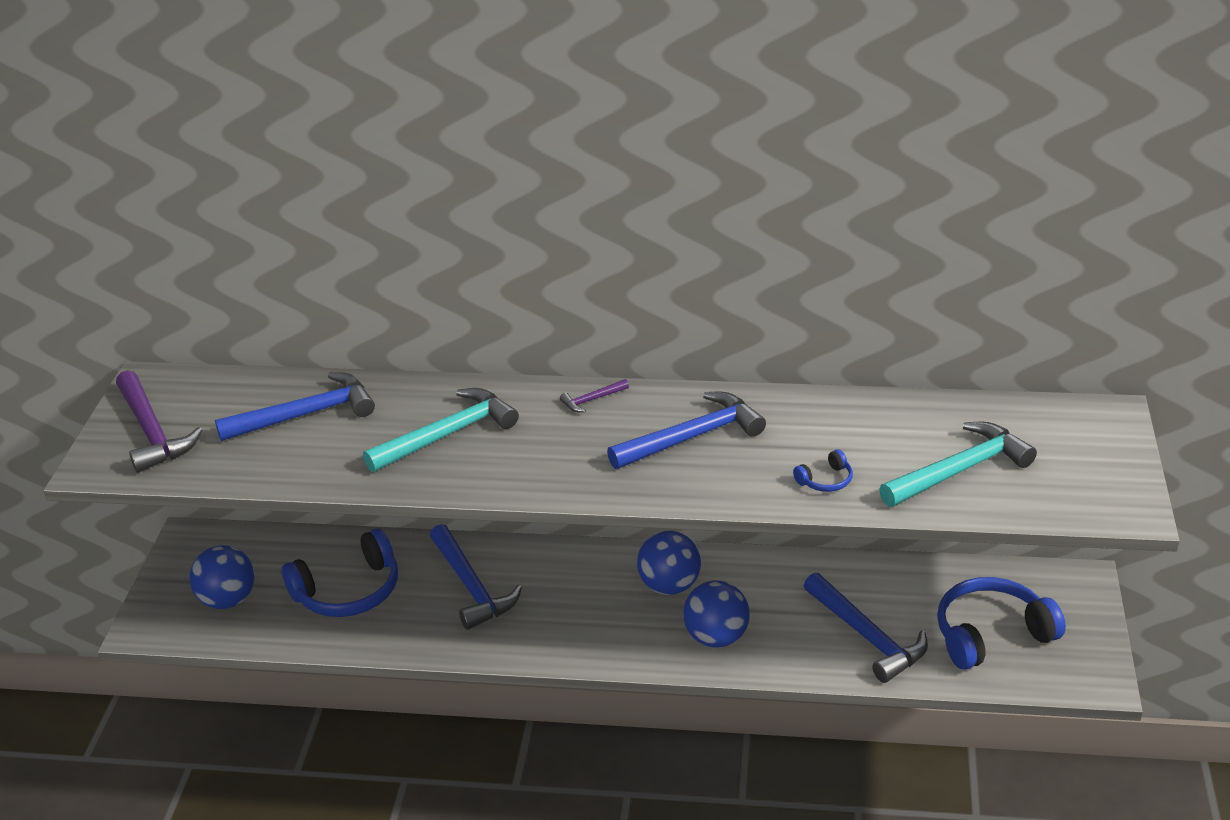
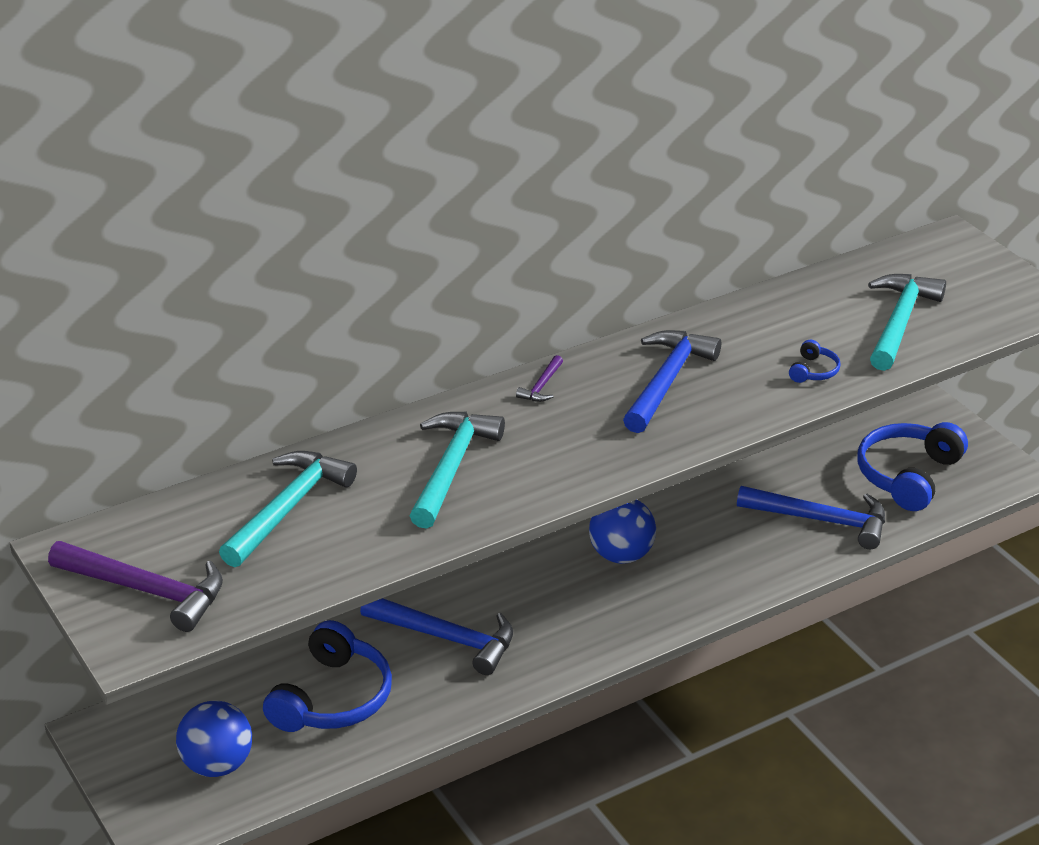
camera: 40 degrees left, 0 degrees up
blue hammer [215,372,375,441] -> turquoise hammer [219,451,357,567]
blue ball [683,580,750,648] -> none

